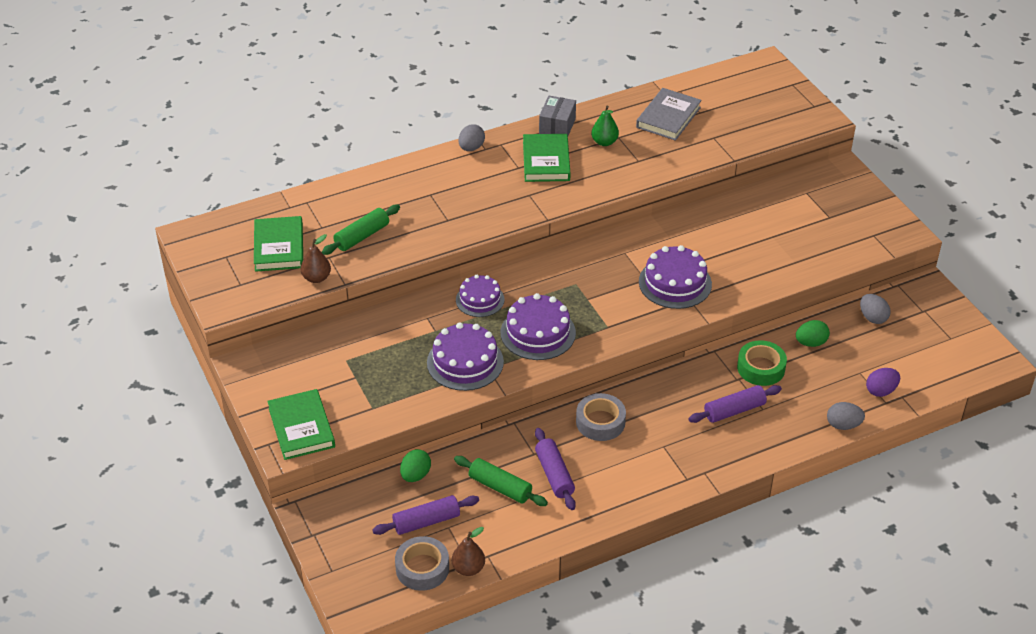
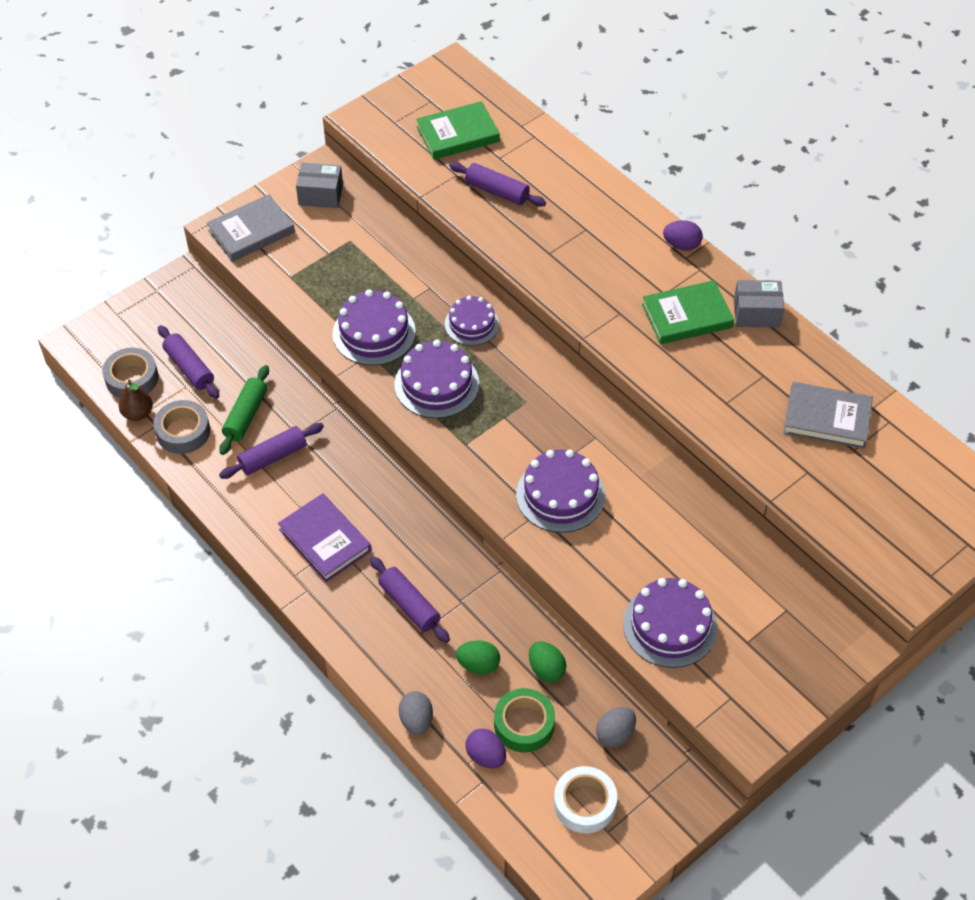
camera: 75 degrees right, 10 degrees up
green book [267,389,335,460] -> grey book [207,194,295,262]
brown pear [301,234,331,283] -> none
green rolling pin [322,205,400,255] -> purple rolling pin [449,162,546,207]
green egg [400,449,431,482] -> green egg moved to [456,640,500,675]
grey egg [459,124,485,151] -> purple egg [663,220,703,251]
grey tape [576,393,626,441] -> grey tape moved to [154,400,210,454]
green pear [591,106,619,146] -> none
green tape [737,340,787,386] -> green tape moved to [494,688,555,752]
none -> purple book [278,493,371,582]
none -> grey box [296,163,343,208]
none -> white tape [554,766,617,833]
none -> purple cake [623,578,717,668]

